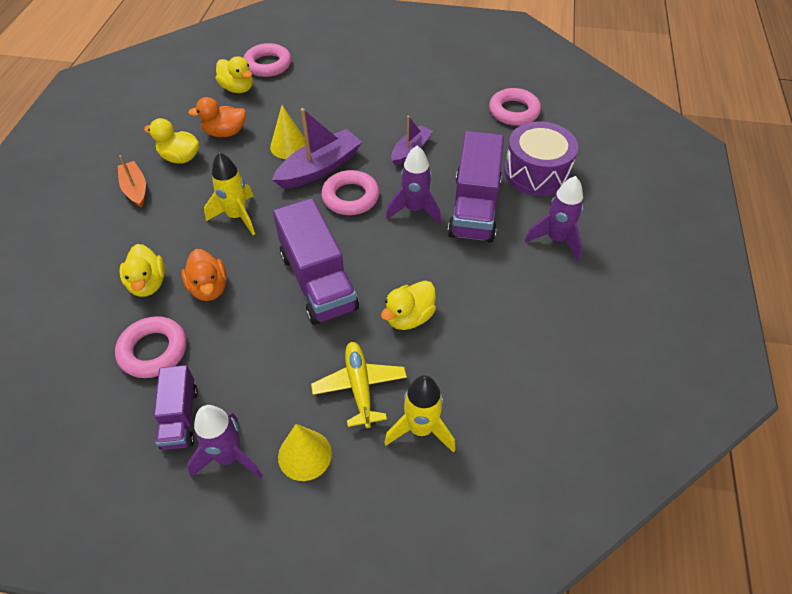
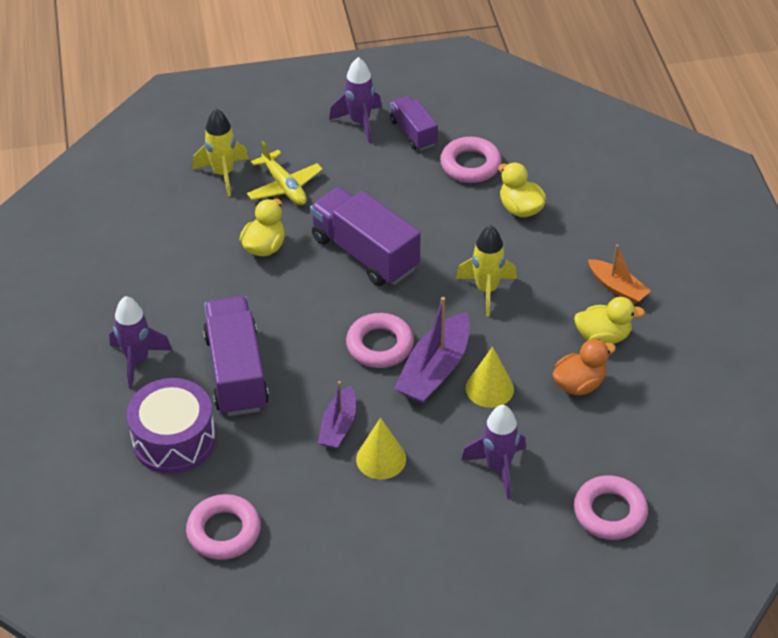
camera: 160 degrees right, 5 degrees down
orange duck [181,249,227,301] -> none
yellow duck [216,56,253,93] -> none
yellow cone [278,424,332,481] -> yellow cone moved to [356,418,406,479]
purple rocket [386,146,441,225] -> purple rocket moved to [461,405,526,499]

